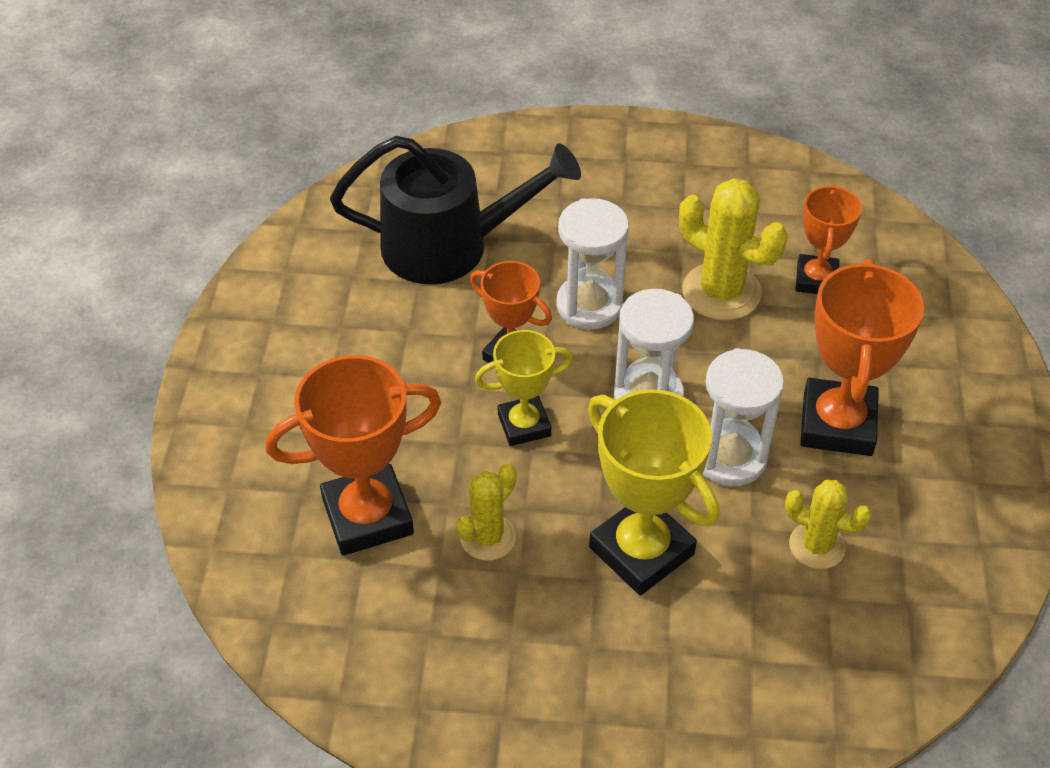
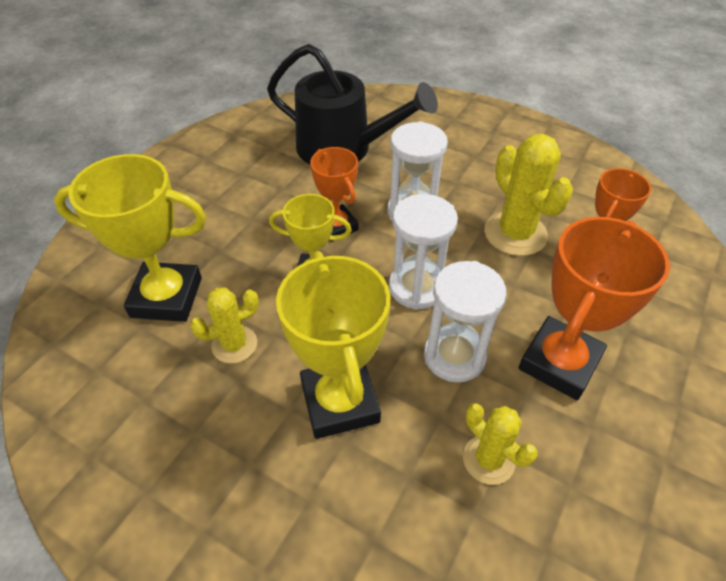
camera: 25 degrees right, 0 degrees up
orange trophy [265,355,441,555] -> yellow trophy [54,154,206,322]

